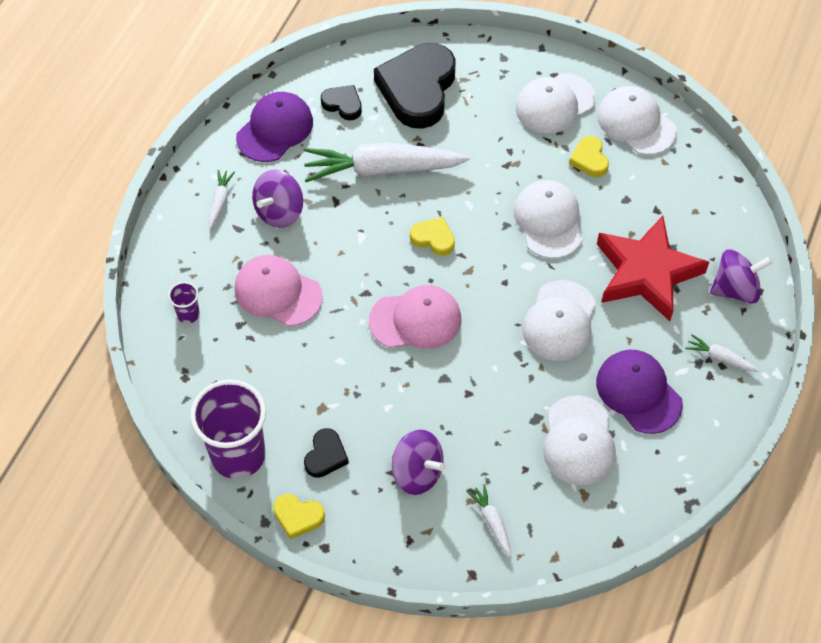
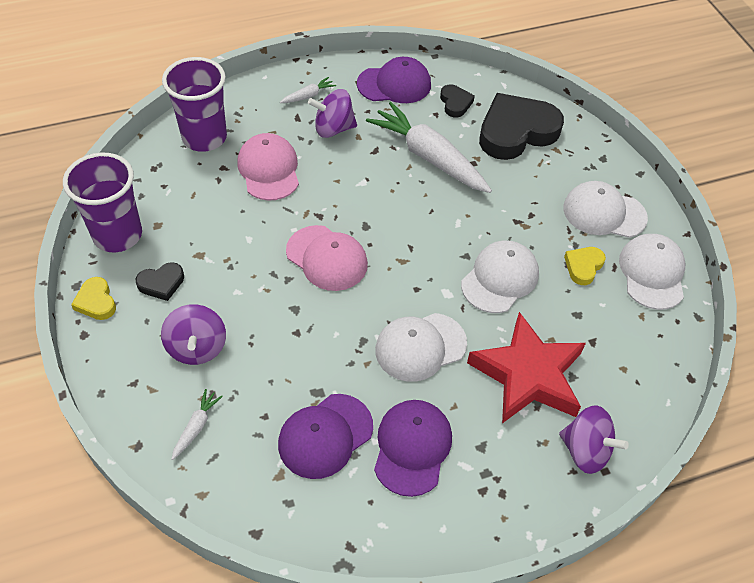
camera: 45 degrees right, 5 degrees down
purple cup [168,282,200,324] -> purple cup [162,57,227,152], size x2.30
yellow heart [410,217,455,256] -> none
white cap [543,395,616,485] -> purple cap [278,394,373,479]
white carrot [685,334,759,372] -> none

